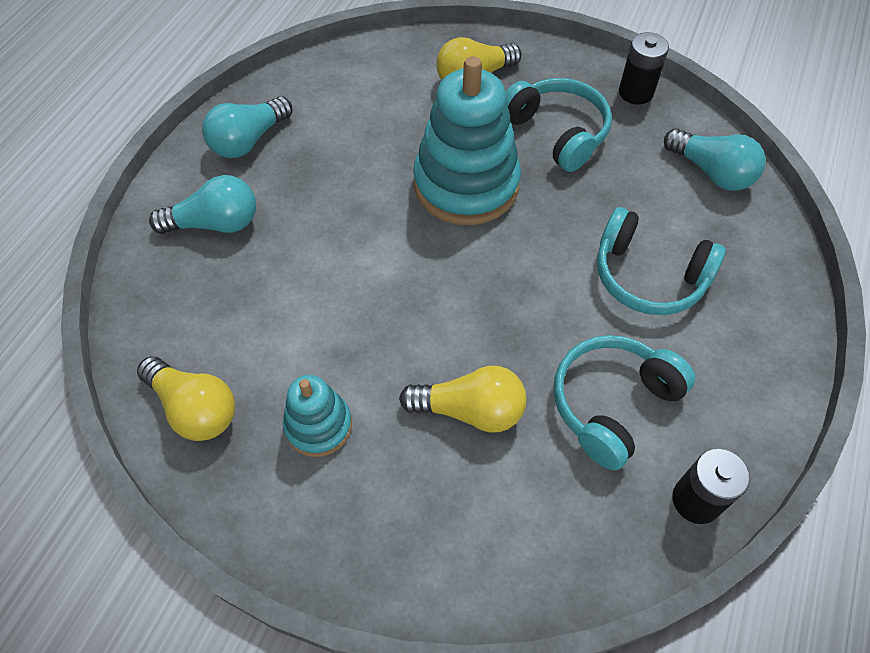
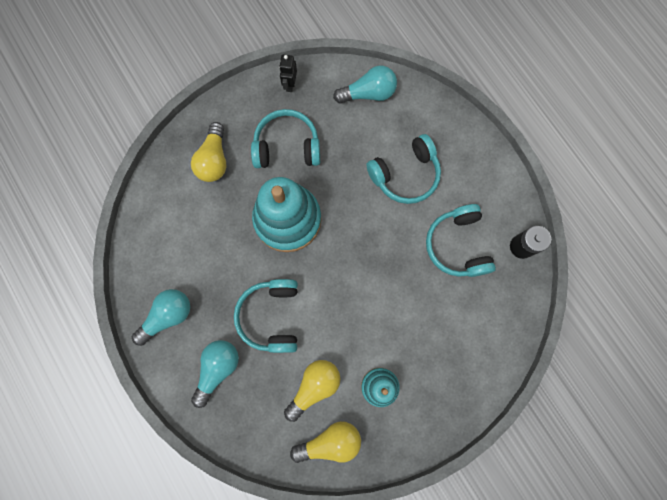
camera: 55 degrees left, 20 degrees up
turquoise light bulb [202,96,292,158] -> turquoise light bulb turned 120 degrees counterclockwise [132,289,190,346]
yellow light bulb [399,366,526,433] -> yellow light bulb moved to [284,360,341,422]
black battery [619,32,669,105] -> black robot [279,55,297,92]
none -> turquoise headphones [234,279,298,353]

